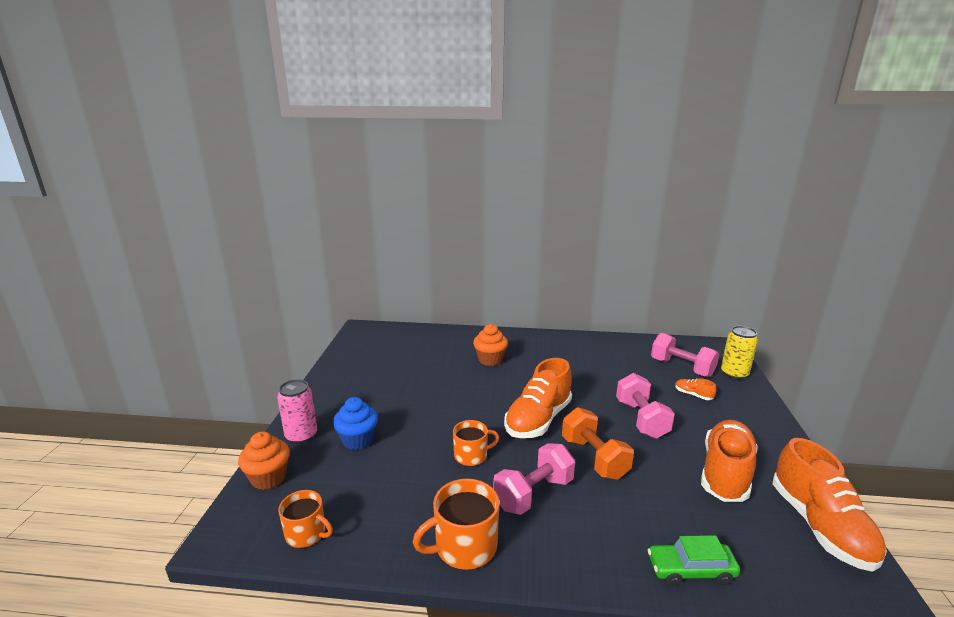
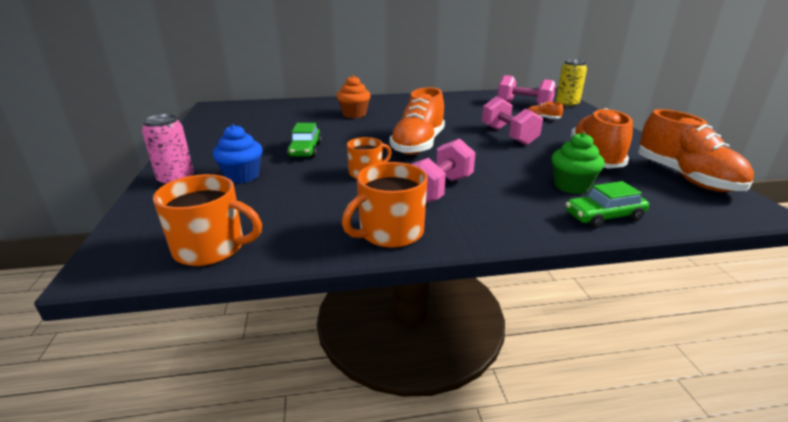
camera: 15 degrees left, 5 degrees up
orange cupcake [238,431,290,490] -> none
orange mug [278,490,333,548] -> orange mug [153,174,262,266], size x1.51
orange dumbbell [562,407,634,480] -> none
none -> green car [287,123,322,157]
none -> green cupcake [551,132,605,194]

